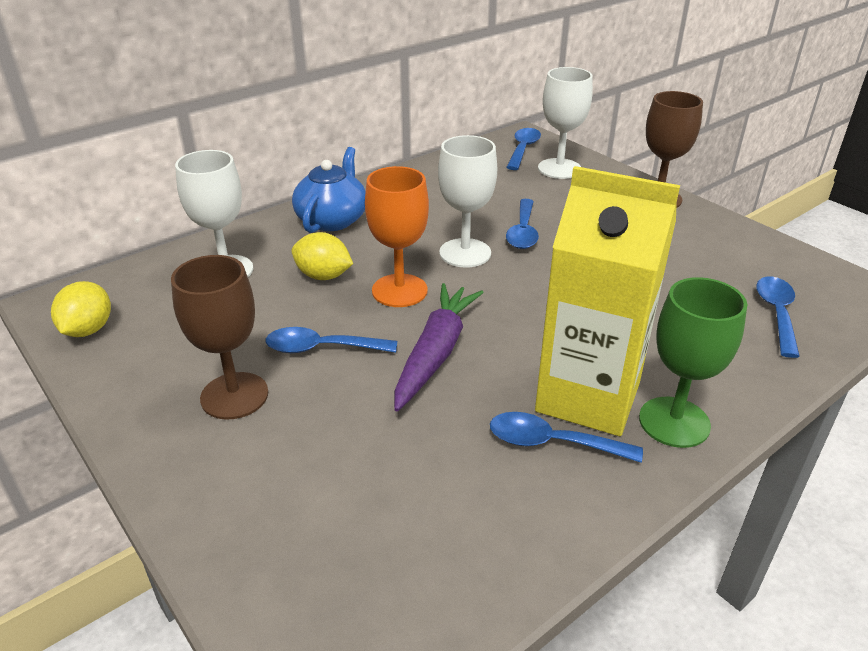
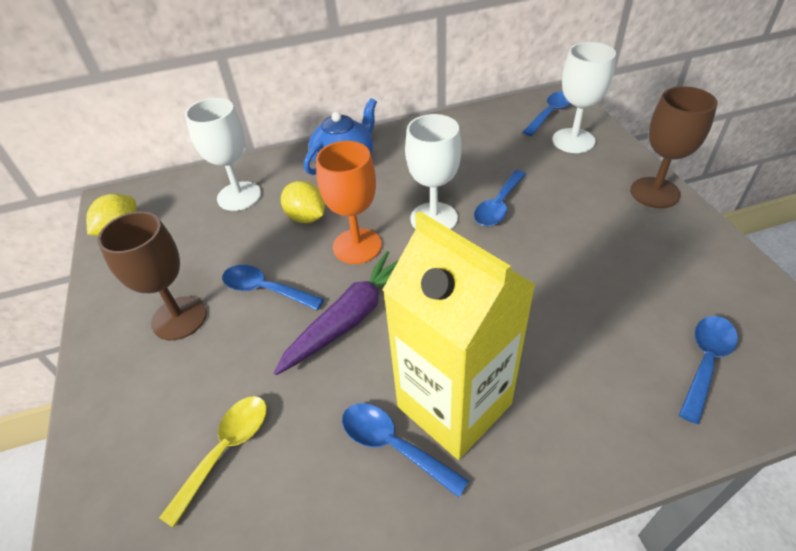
camera: 25 degrees right, 10 degrees up
green goblet [639,277,748,448] -> none
none -> yellow spoon [159,396,267,528]

